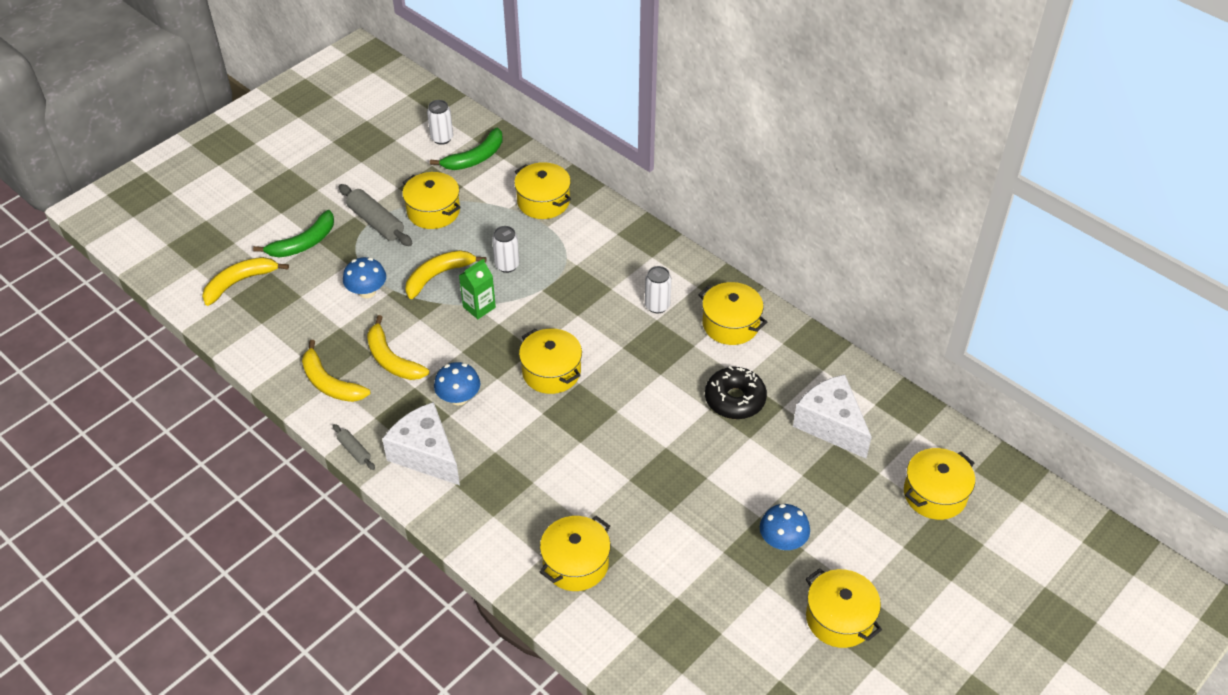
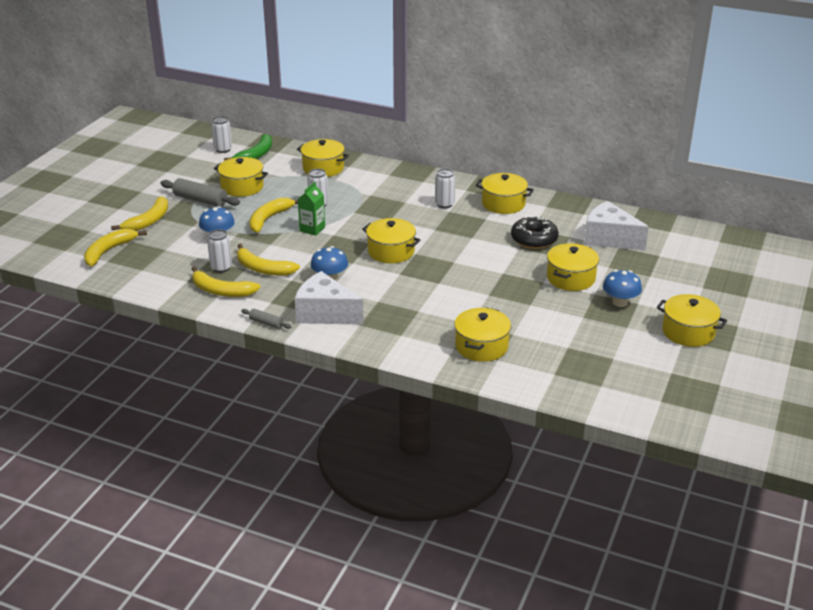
camera: 20 degrees left, 15 degrees down
green banana [253,210,334,258] -> yellow banana [111,196,168,231]
yellow pot [904,448,975,520] -> yellow pot moved to [547,243,599,291]
none -> white can [207,229,232,273]

